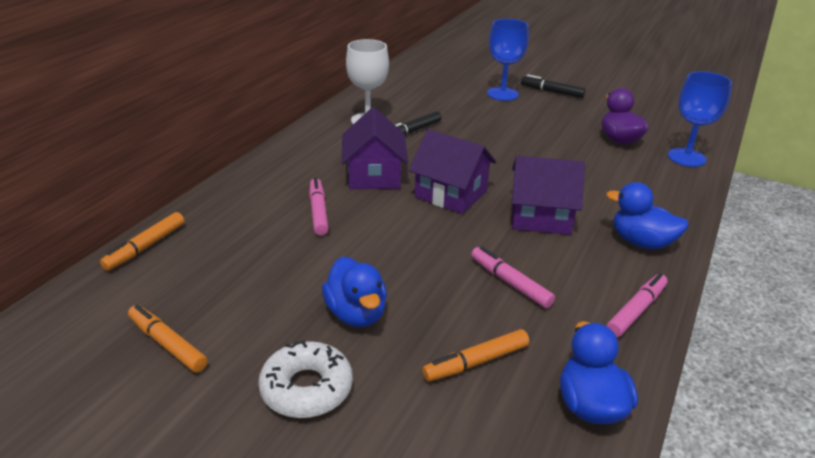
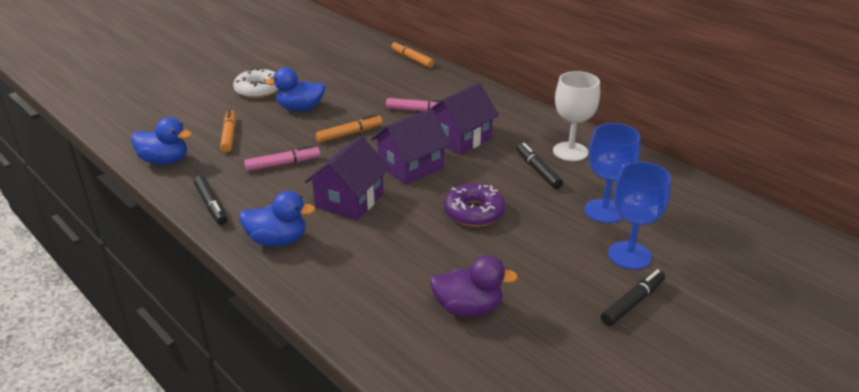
camera: 110 degrees right, 0 degrees up
orange marker [128,305,208,373] -> orange marker moved to [315,114,382,143]
purple house [341,107,408,189] -> purple house turned 60 degrees counterclockwise [429,83,499,155]
blue duck [606,182,689,249] -> blue duck turned 45 degrees clockwise [239,191,316,246]
pink marker [606,273,668,337] -> black marker [194,176,228,225]
blue goblet [668,71,732,167] -> blue goblet moved to [585,123,640,223]
none -> purple donut [444,183,506,227]

